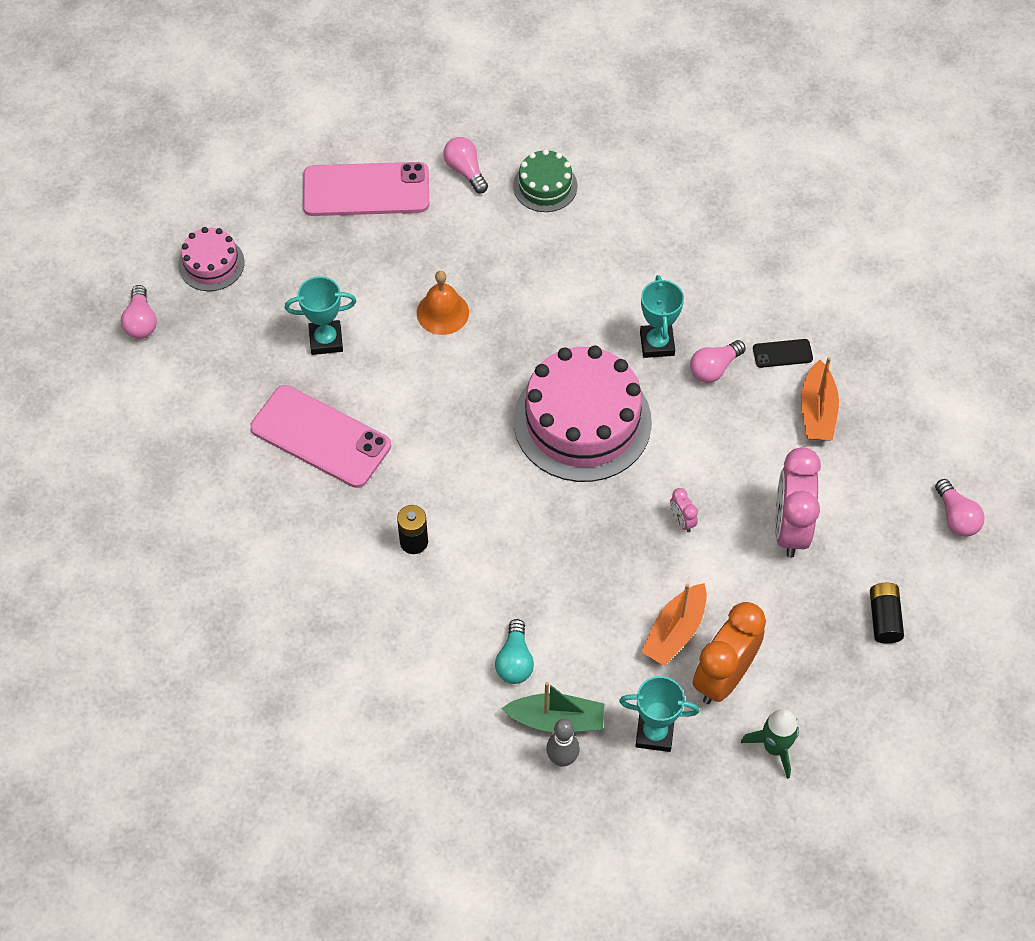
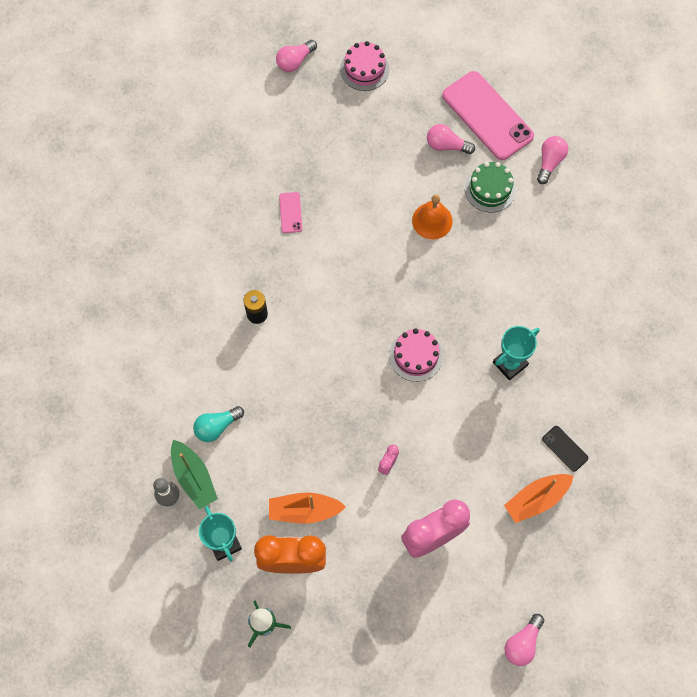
camera: 55 degrees right, 10 degrees up
pink phone [250,385,391,488] -> pink phone [279,192,302,233], size x0.44
turquoise trophy [285,276,356,355] -> none
green cake [513,149,577,212] -> green cake moved to [465,162,516,212]
pink cake [514,345,652,482] -> pink cake [389,328,443,382], size x0.50
pink light bulb [690,340,746,383] -> pink light bulb moved to [427,124,475,154]
black battery [870,583,904,644] -> none

